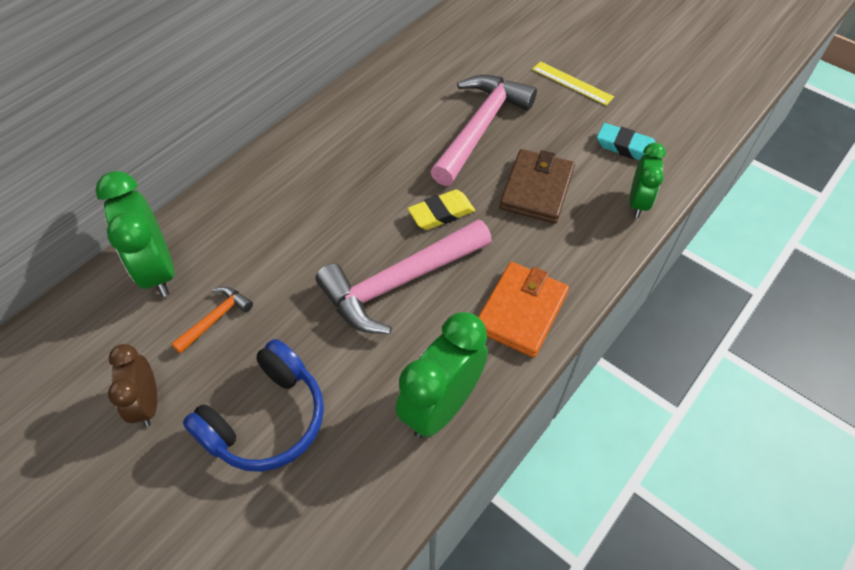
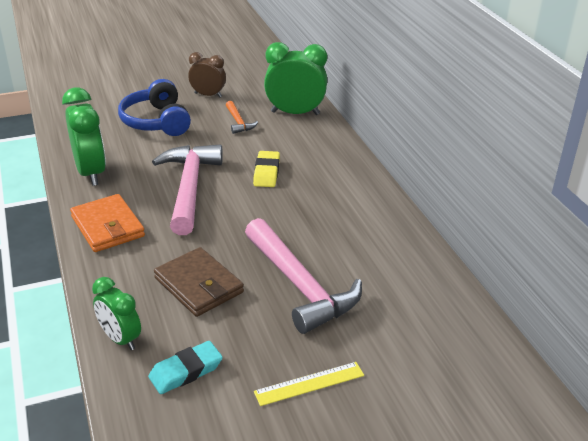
camera: 120 degrees right, 20 degrees down
yellow eraser [408,190,475,230] -> yellow eraser moved to [253,151,280,187]

